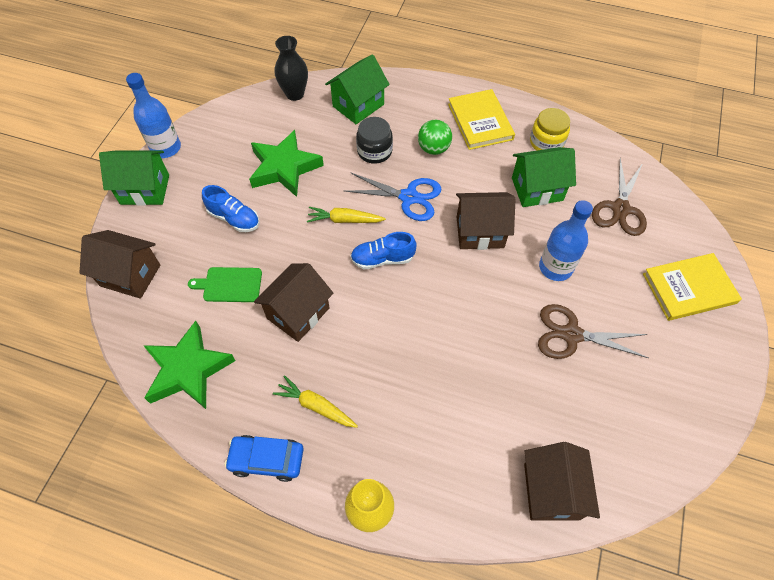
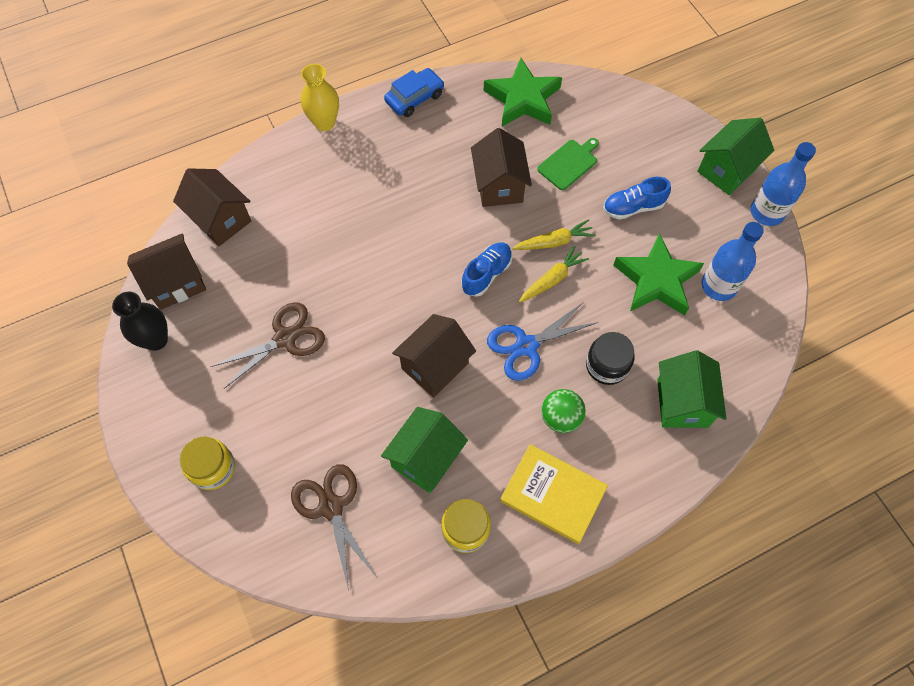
camera: 135 degrees right, 5 degrees up
brown house [79,230,160,299] -> brown house moved to [127,233,206,310]
yellow carrot [273,375,358,428] -> yellow carrot moved to [512,219,596,250]
black vase [275,36,308,101] -> black vase moved to [112,292,168,351]
blue bottle [539,200,593,281] -> blue bottle moved to [701,222,764,301]
yellow book [643,253,742,321] -> yellow jar [180,437,235,490]

